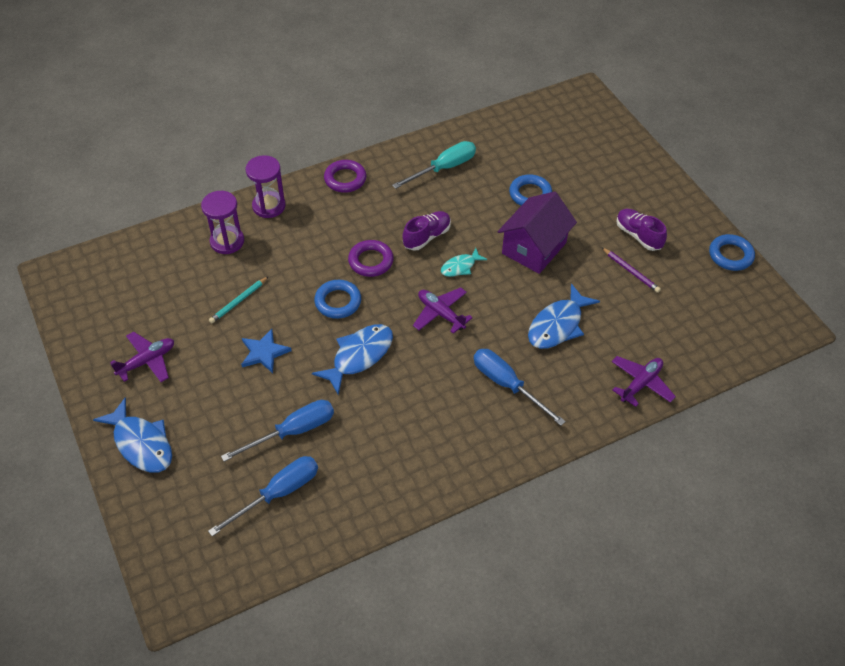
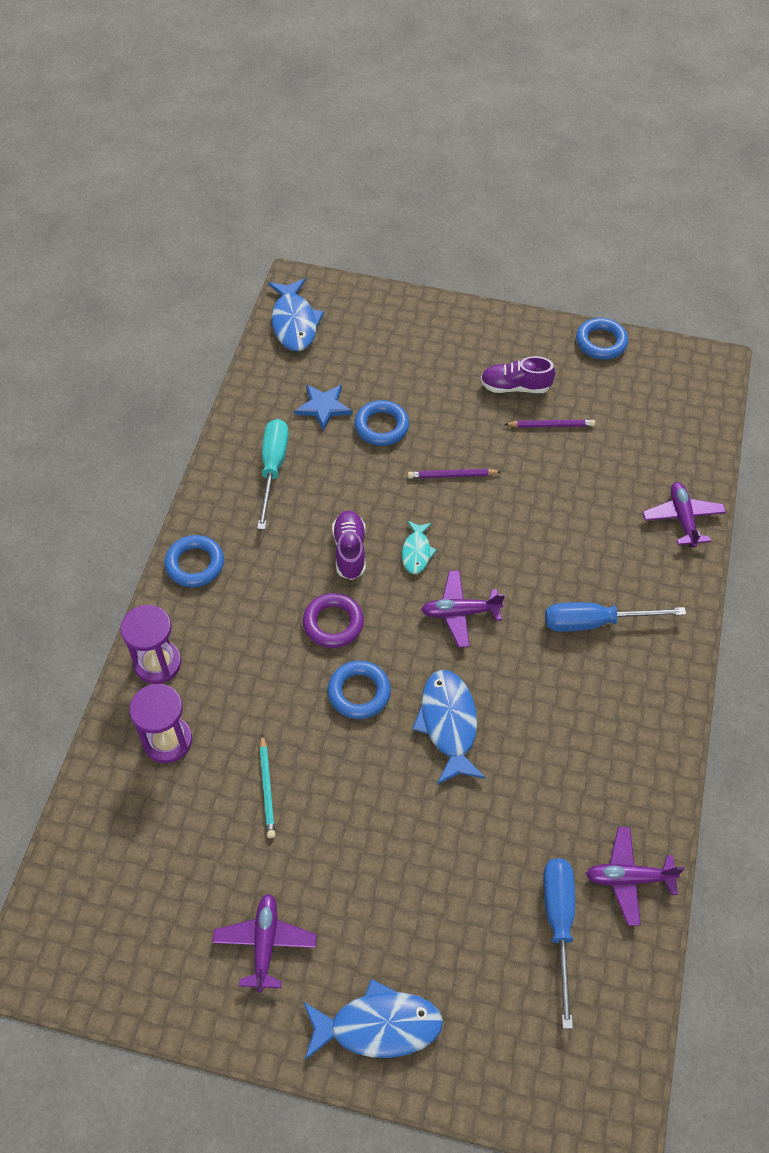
camera: 50 degrees left, 5 degrees up
blue screwdriver [221,400,334,462] -> none
blue star [241,329,291,373] -> blue star moved to [295,384,352,431]
purple ring [324,160,367,193] -> blue ring [164,535,224,587]
purple house [498,191,577,274] -> purple pencil [408,469,501,479]
blue fish [528,284,600,349] -> blue fish moved to [268,278,324,351]
none -> purple plane [586,827,685,926]

